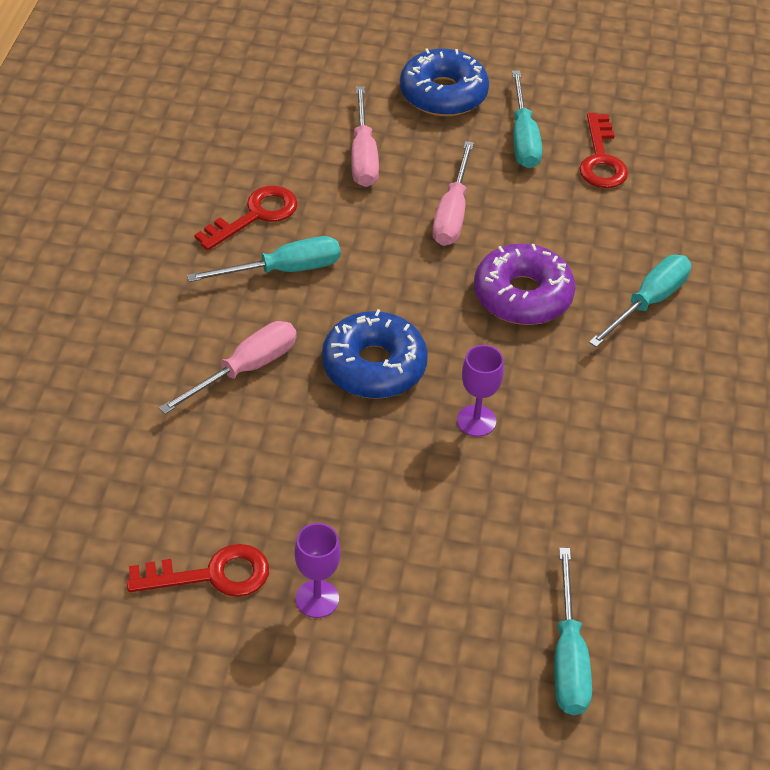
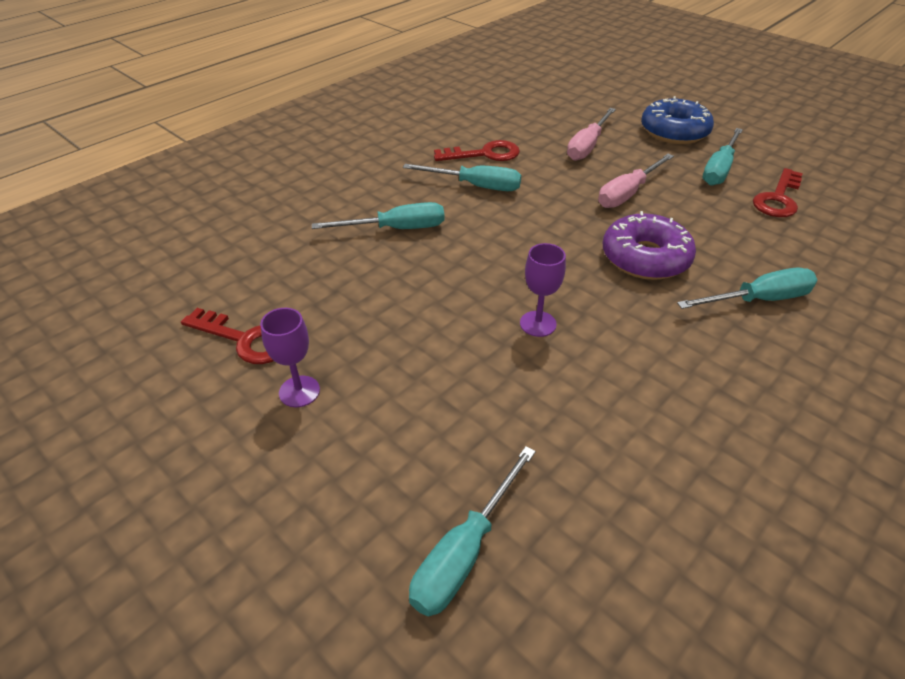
camera: 35 degrees right, 5 degrees down
pink screwdriver [159,321,297,414] -> turquoise screwdriver [312,202,444,229]
blue donut [322,309,428,399] -> none

